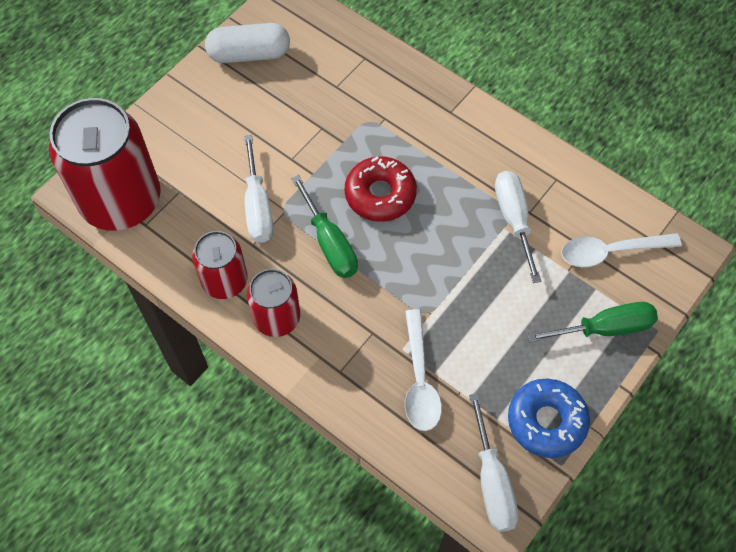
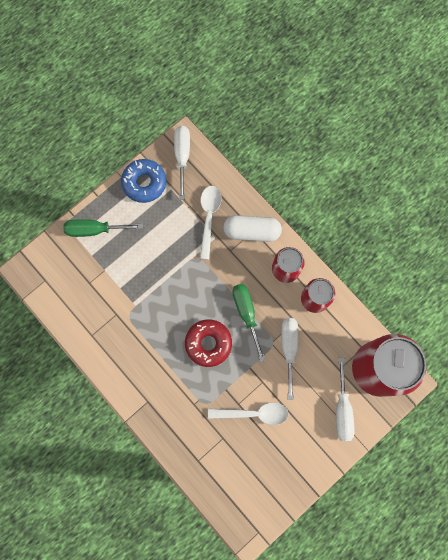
camera: 170 degrees left, 15 degrees up
white capsule [205,23,290,63] -> white capsule moved to [223,215,282,242]
white screwdriver [495,171,541,283] -> white screwdriver moved to [336,357,354,441]
white spoon [562,233,682,267] -> white spoon moved to [208,402,289,425]

